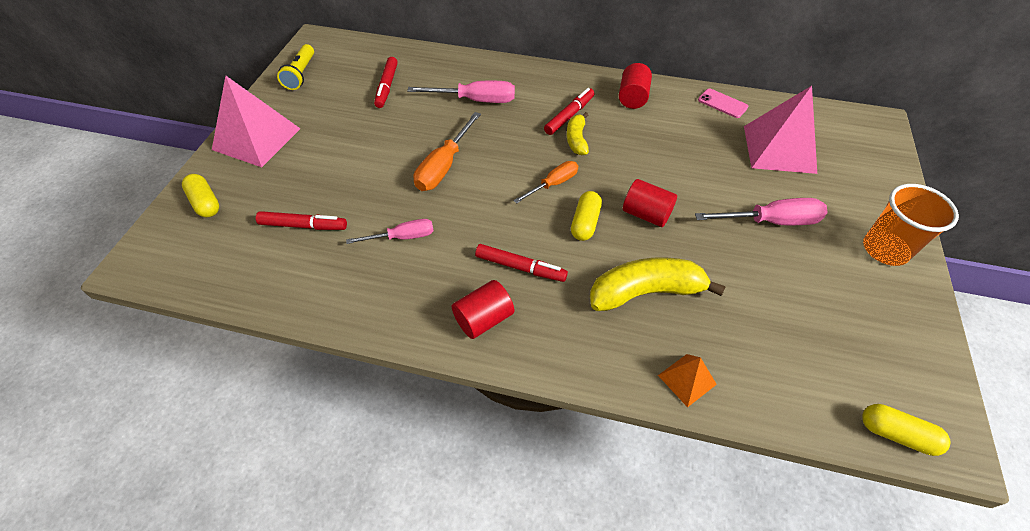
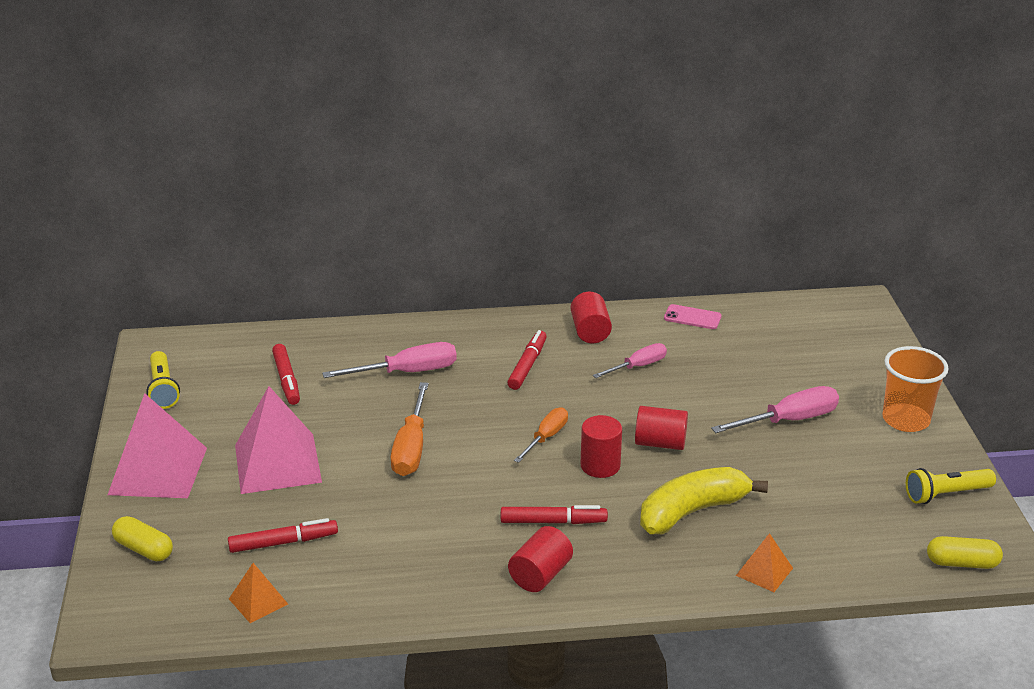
camera: 20 degrees left, 20 degrees down
pink screwdriver [346,219,434,244] -> pink screwdriver moved to [593,343,667,378]
yellow banana [567,112,589,155] -> none
yellow capsule [571,191,602,241] -> red cylinder [580,415,622,478]
pink pyramid [744,86,817,174] -> pink pyramid moved to [235,386,322,494]
none -> orange pyramid [229,563,288,623]
none -> yellow flashlight [906,468,996,504]

